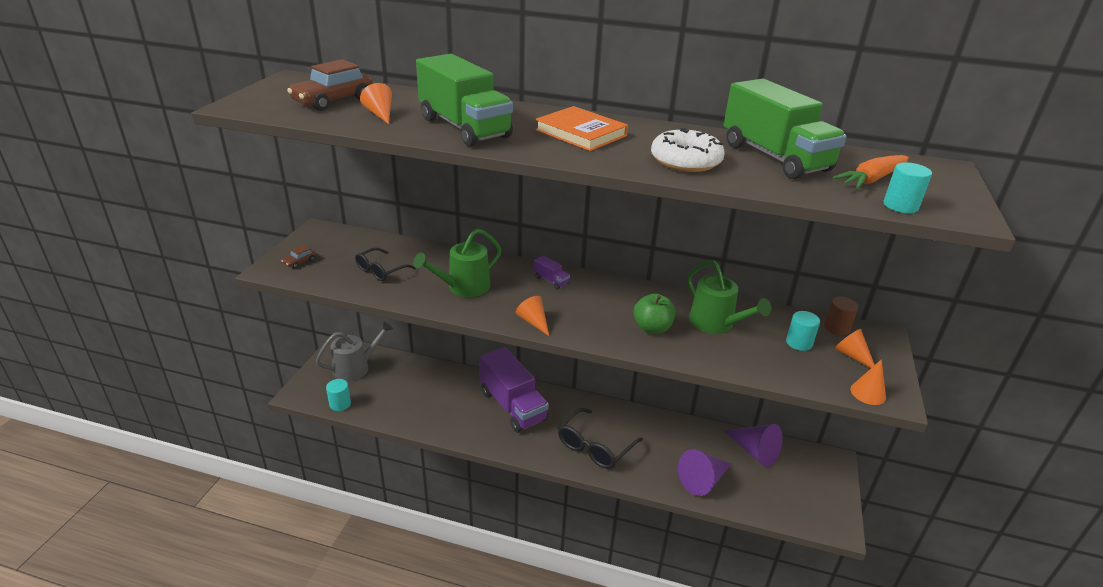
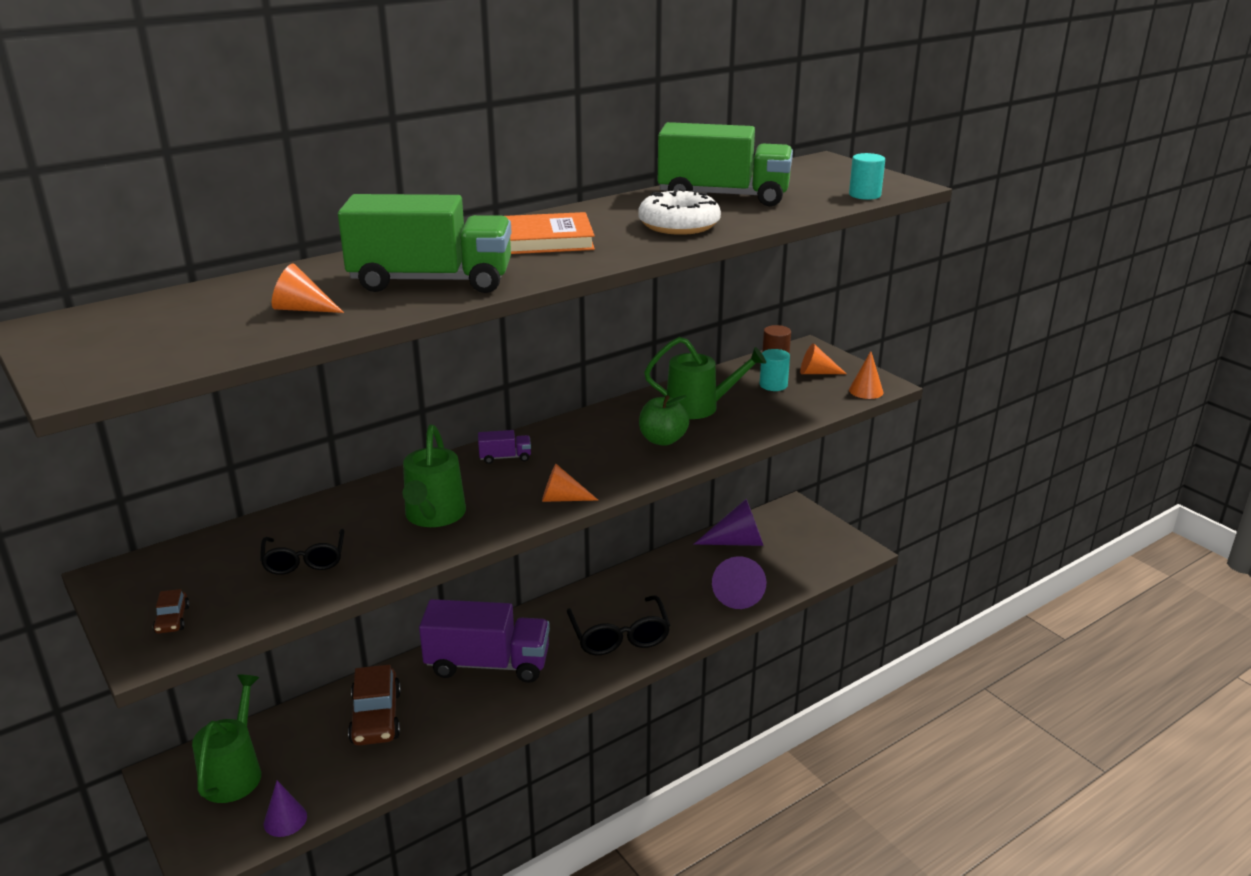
camera: 50 degrees left, 5 degrees down
brown car [287,59,373,111] -> brown car moved to [348,665,401,746]
grey watering can [316,321,393,382] -> green watering can [192,675,261,803]
turquoise cylinder [326,379,351,411] -> purple cone [264,780,307,837]
orange carrot [832,155,909,189] -> none

